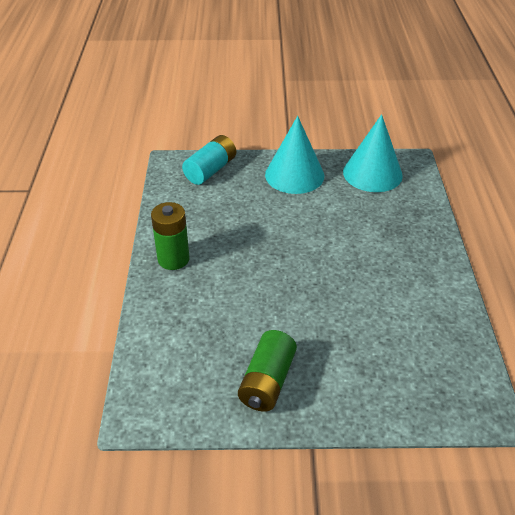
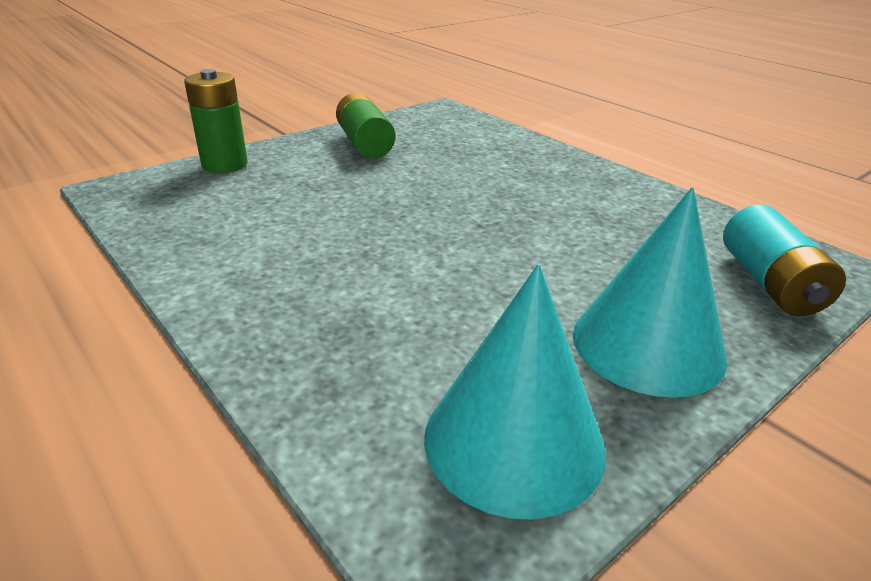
camera: 140 degrees right, 10 degrees down
green battery [151,202,189,270] -> green battery moved to [184,69,248,173]

